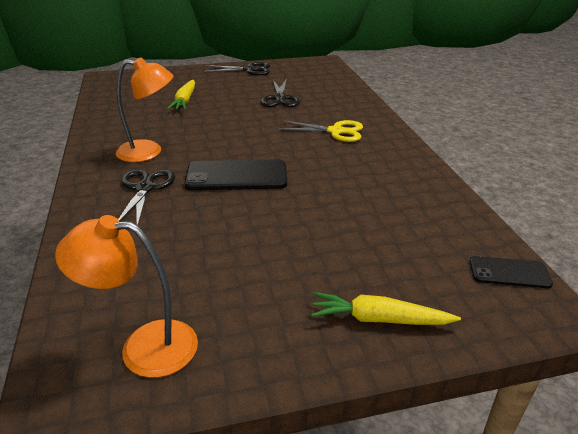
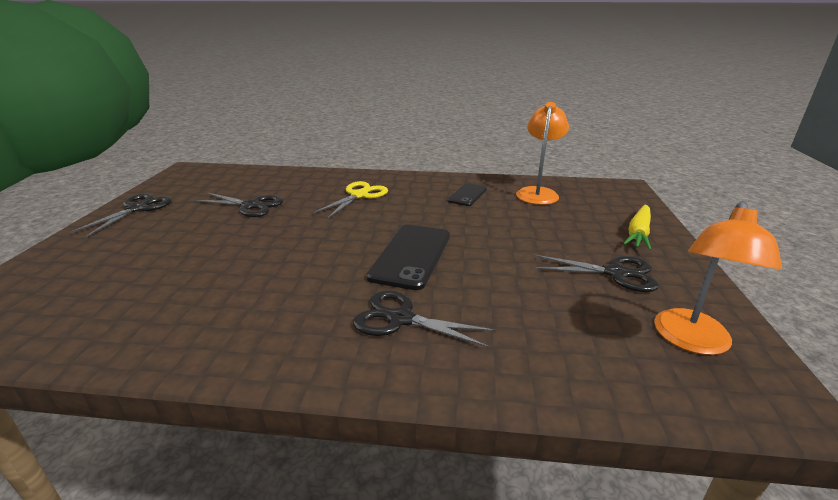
camera: 70 degrees left, 5 degrees down
orange lamp [116,57,173,162] -> orange lamp moved to [516,102,569,205]
yellow carrot [167,80,195,110] -> none
black phone [470,256,553,288] -> black phone moved to [448,183,487,206]
none -> black scissors [533,255,659,292]

